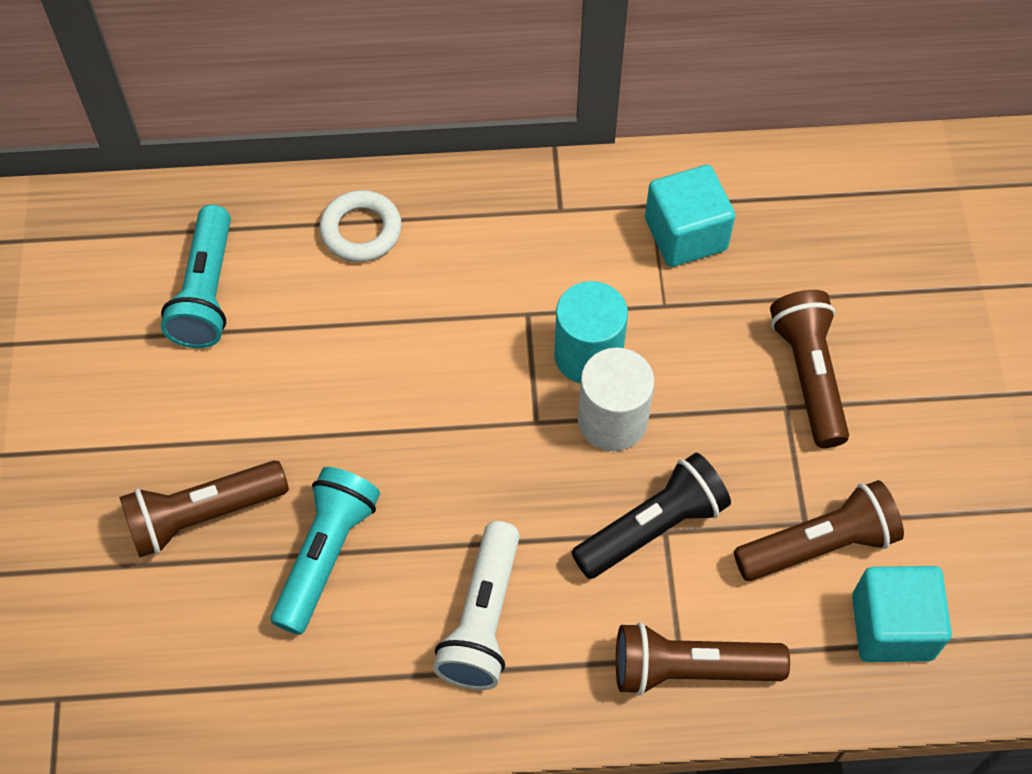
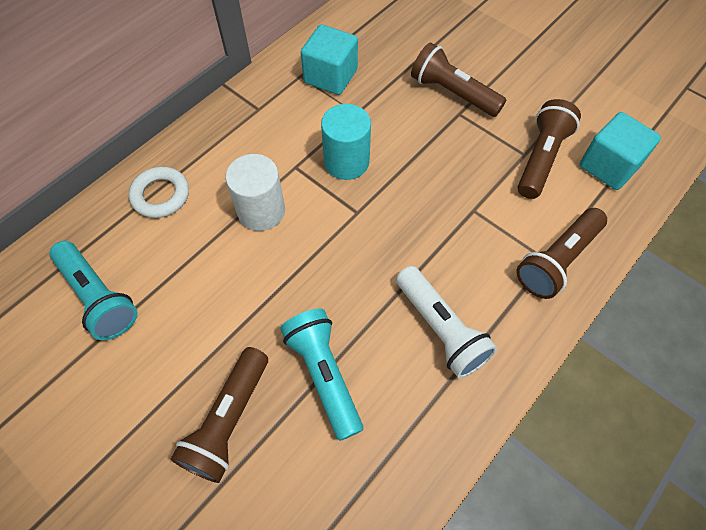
camera: 45 degrees left, 0 degrees up
black flashlight [571,453,731,579] -> none
white cylinder [578,348,655,451] -> white cylinder moved to [225,154,285,231]

